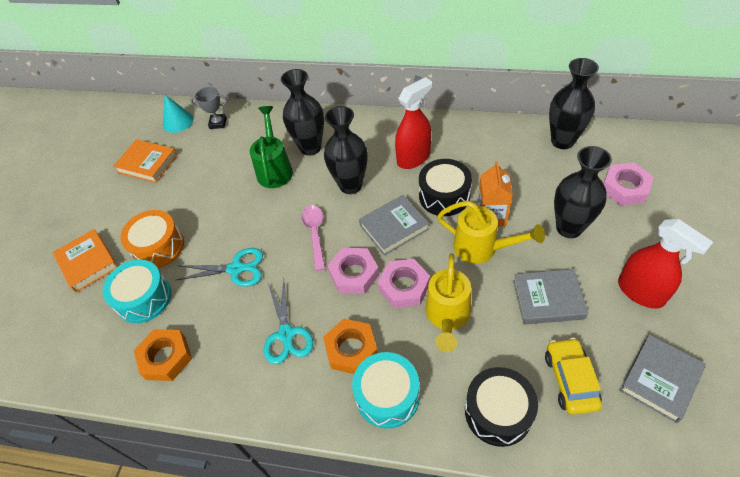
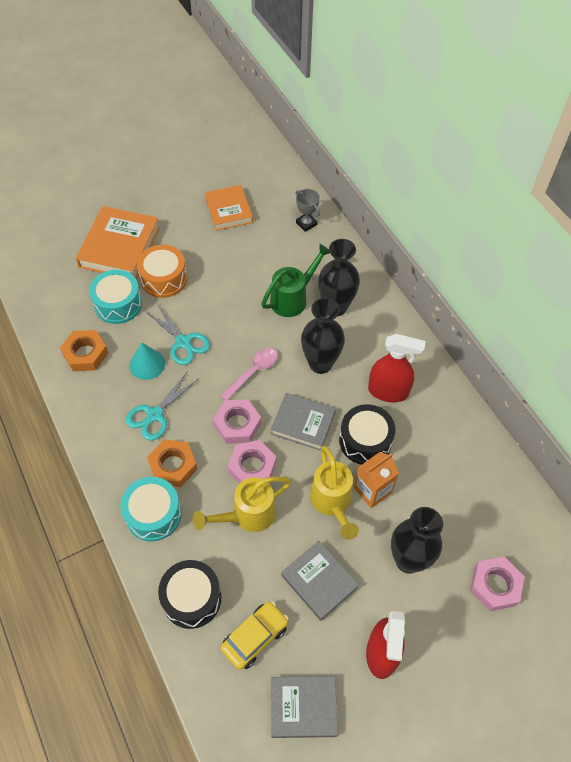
camera: 45 degrees right, 5 degrees up
orange book [53,229,118,292] -> orange book [76,206,160,279], size x1.54
turquoise cone [163,95,193,133] -> turquoise cone moved to [130,342,165,380]
black vase [549,58,599,149] -> none

